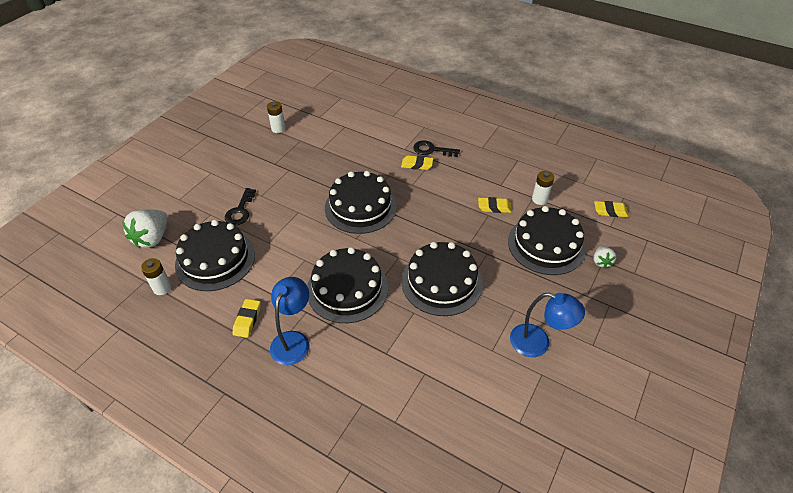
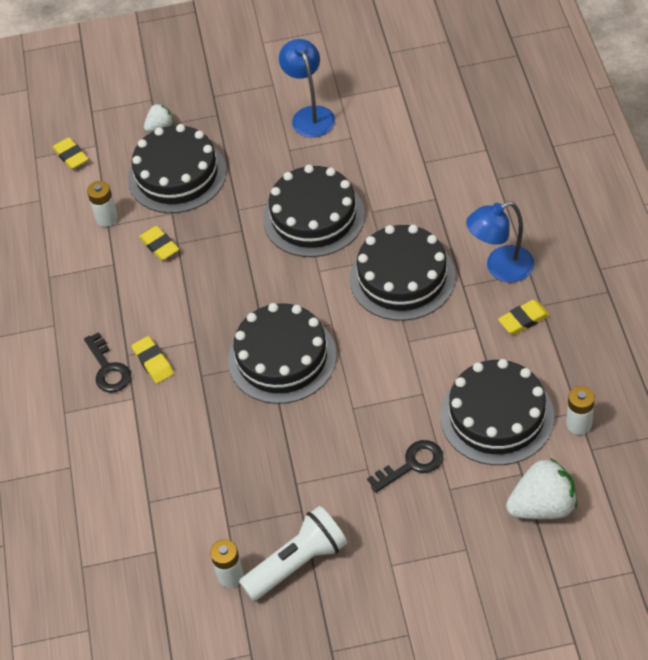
camera: 125 degrees left, 5 degrees up
none -> white flashlight [239,506,347,601]

